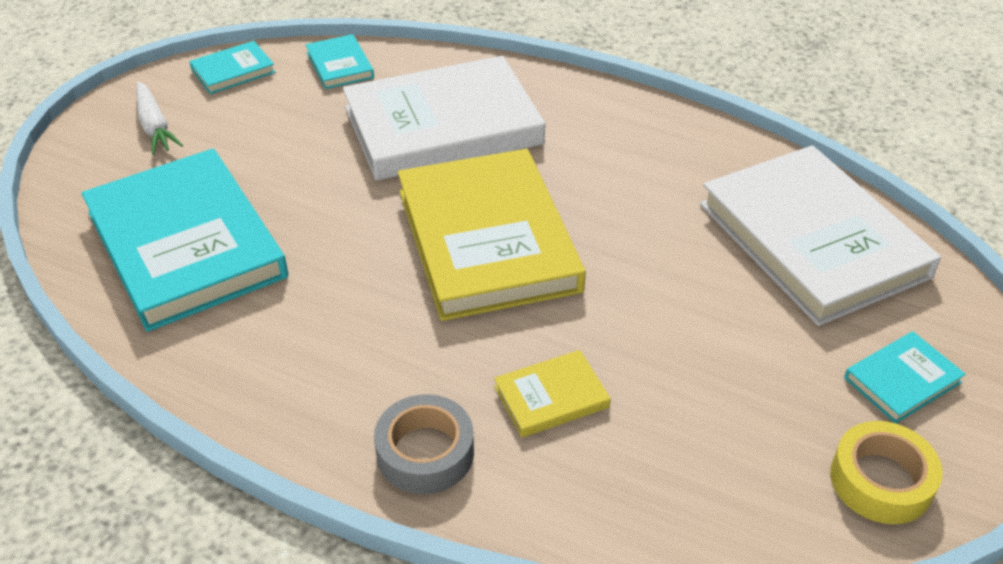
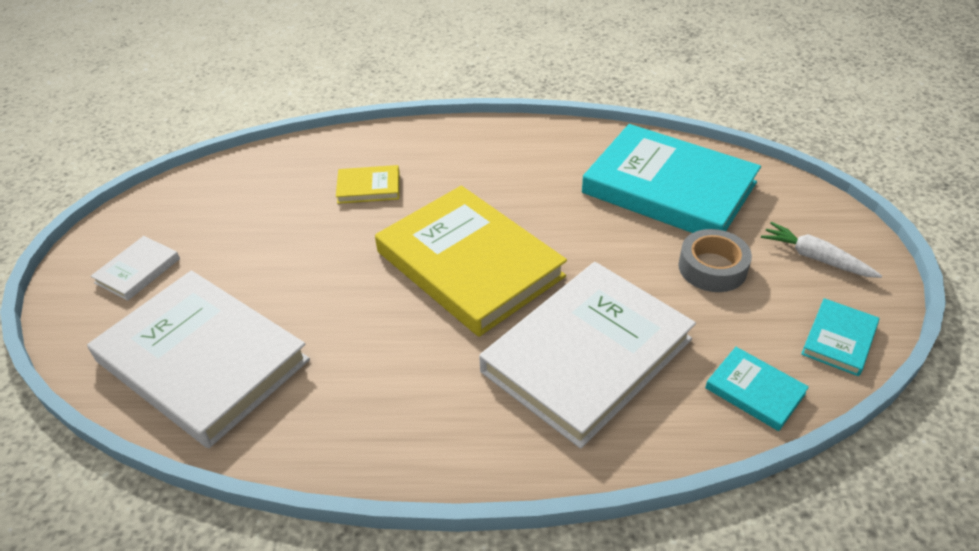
camera: 155 degrees right, 0 degrees up
grey tape [374,394,474,494] -> grey tape moved to [678,229,752,292]
yellow book [494,350,611,438] -> yellow book turned 45 degrees clockwise [336,165,399,204]
yellow tape [830,421,943,524] -> none
turquoise book [844,331,966,423] -> white book [91,236,180,301]

